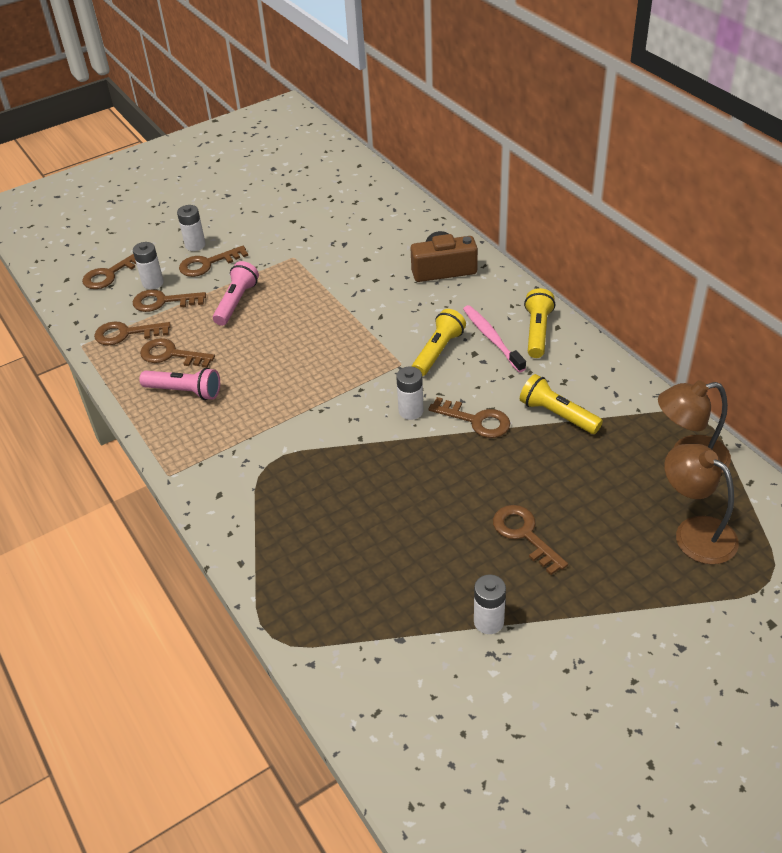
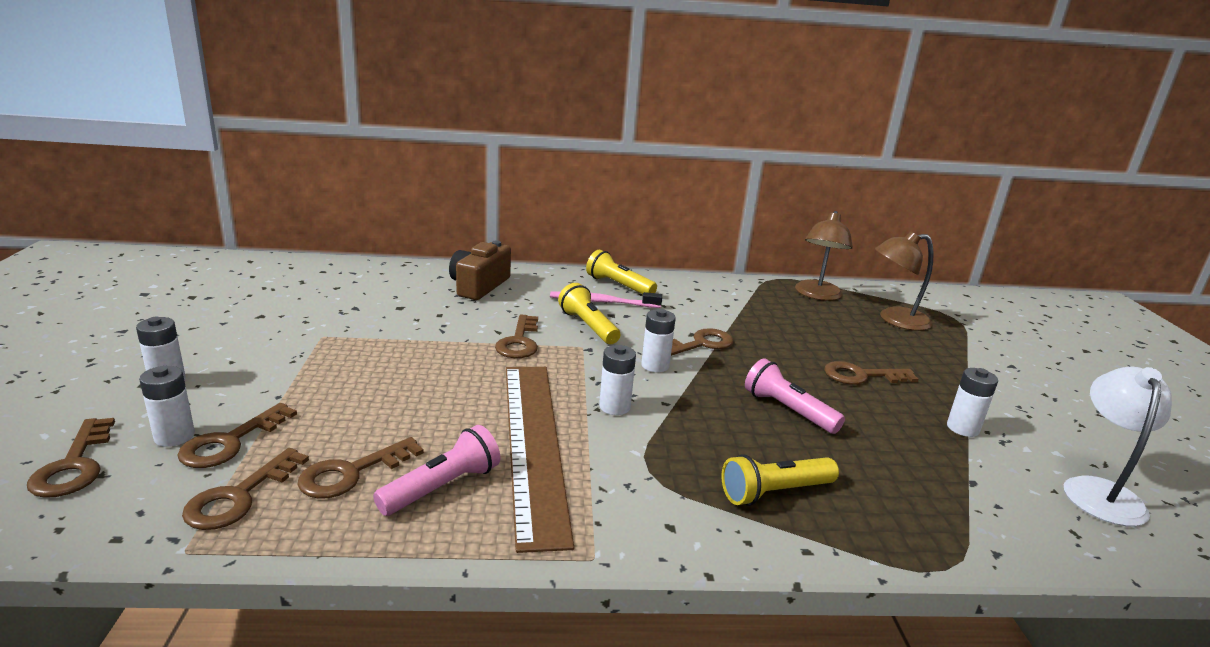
camera: 65 degrees left, 20 degrees down
brown key [179,246,248,277] -> brown key moved to [495,315,538,358]
pink flashlight [213,261,259,326] -> pink flashlight moved to [745,358,845,434]
yellow flashlight [520,374,603,434] -> yellow flashlight moved to [721,454,839,506]
none -> brown ruler [506,367,574,553]
none -> white battery [599,345,636,415]
none -> white lamp [1064,367,1172,527]

